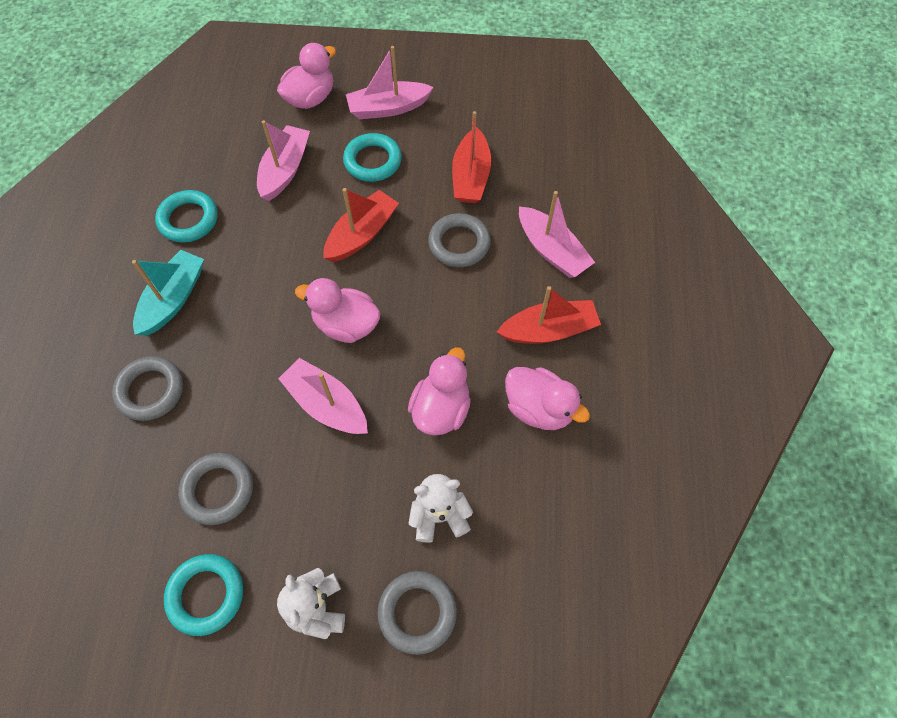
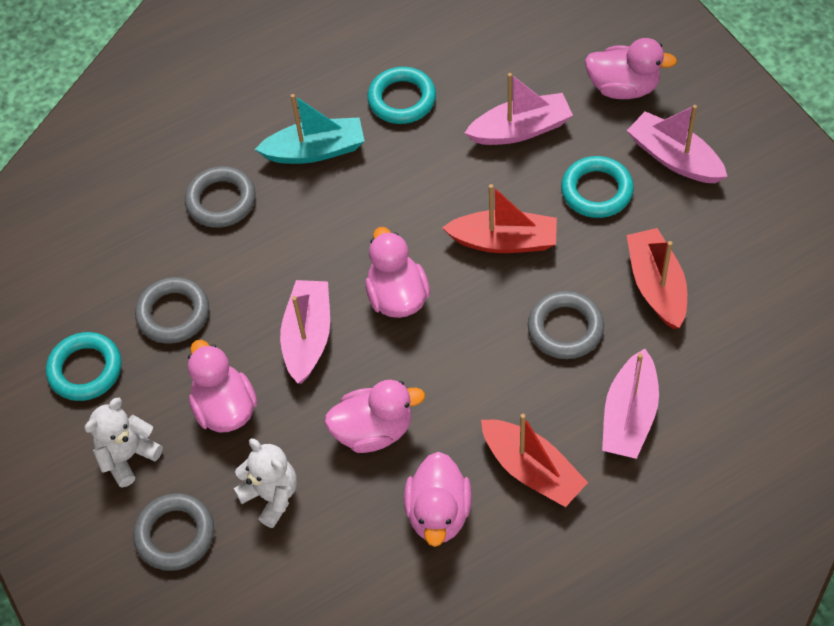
camera: 60 degrees right, 5 degrees down
red boat [452,111,491,203] -> red boat turned 105 degrees clockwise [627,228,687,329]
none -> pink duck [188,340,258,433]

